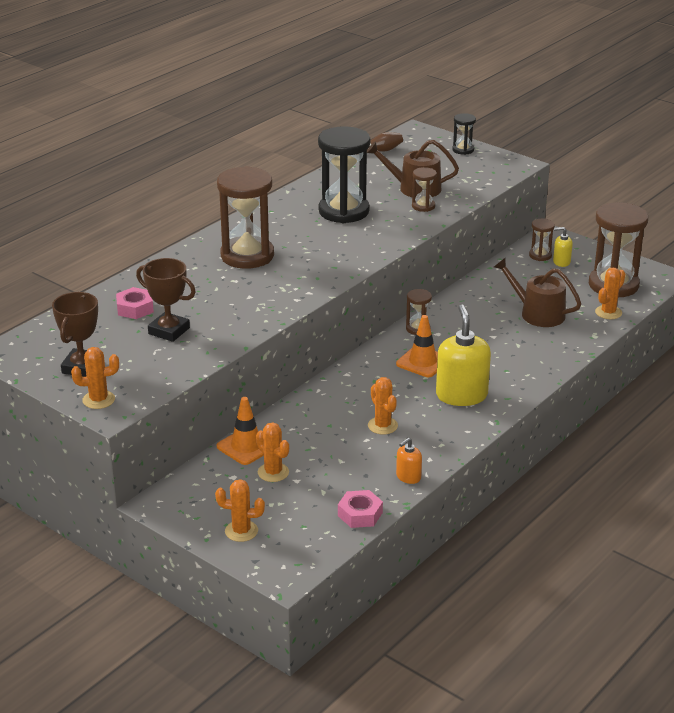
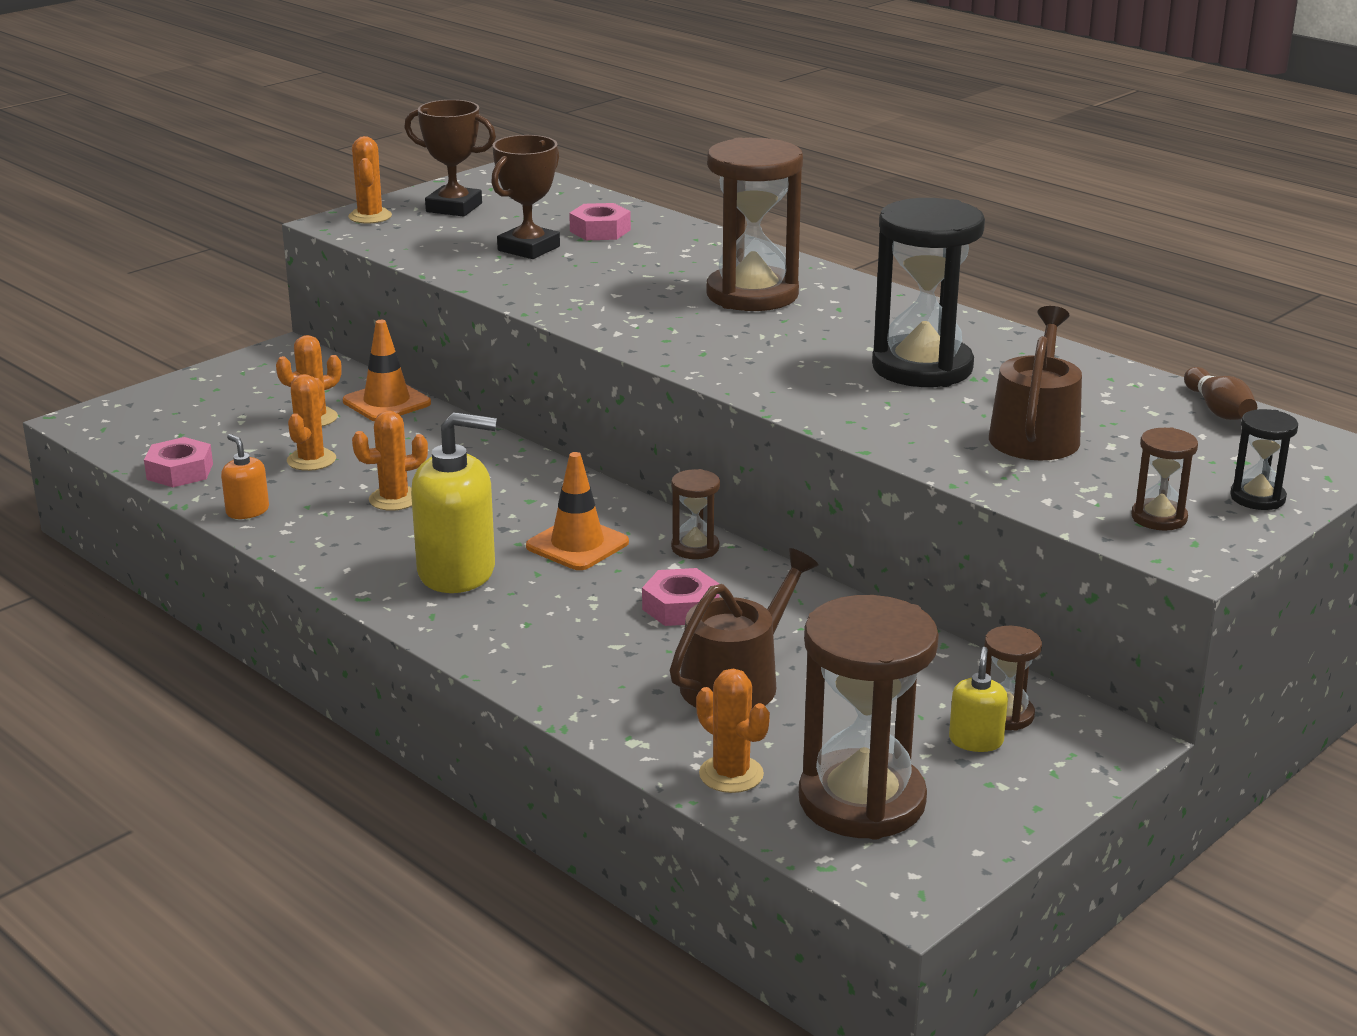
camera: 95 degrees right, 5 degrees down
orange cactus [215,479,265,542] -> orange cactus moved to [287,374,336,471]
brown hourglass [412,167,437,212] -> brown hourglass moved to [1132,427,1198,531]
none -> pink nut [642,568,719,626]

